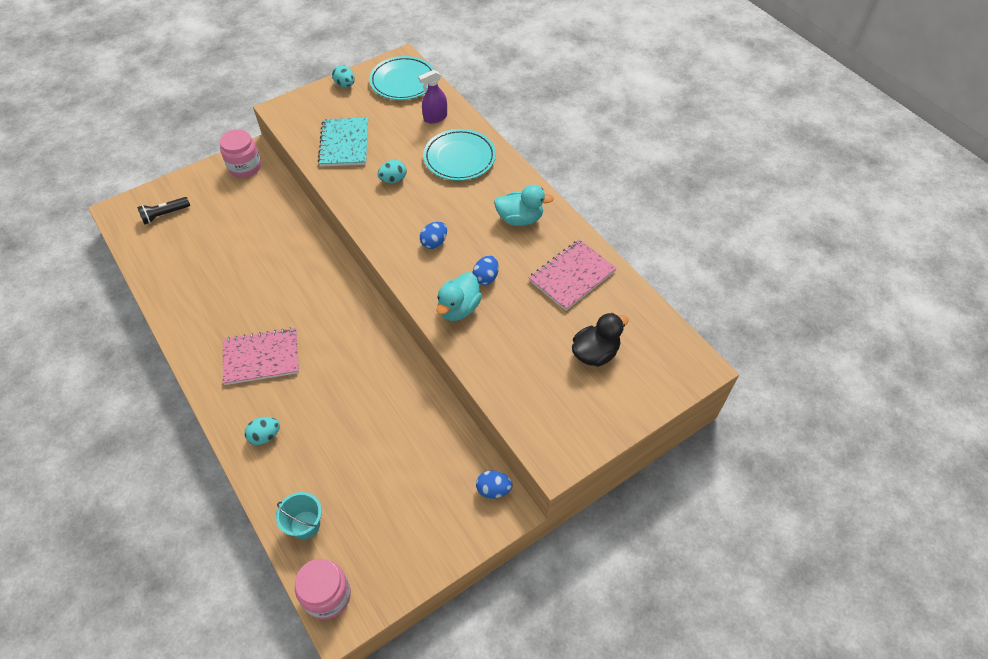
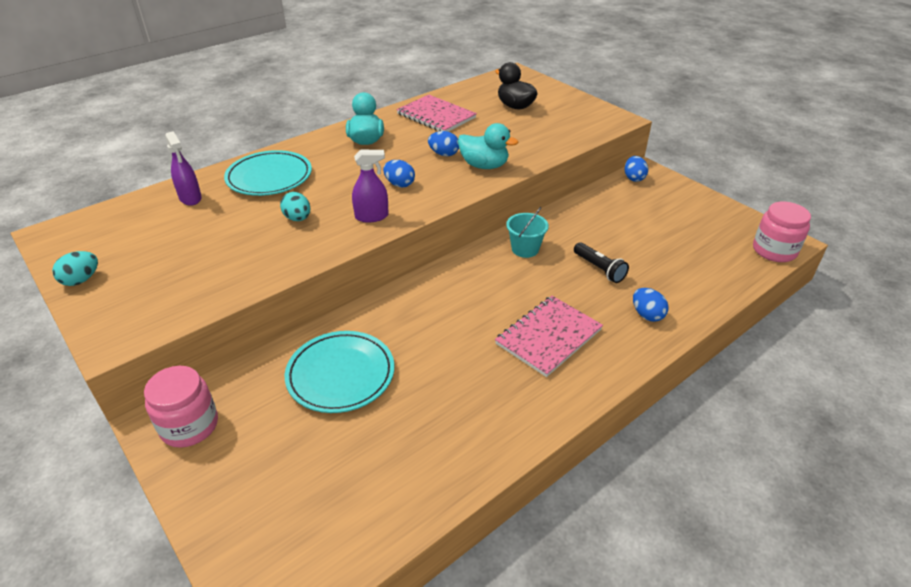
camera: 95 degrees left, 15 degrees down
black flashlight [137,197,190,225] -> black flashlight moved to [574,242,629,283]
pink notebook [223,327,299,385] -> pink notebook turned 60 degrees clockwise [495,296,603,377]
turquoise egg [245,417,280,445] -> blue egg [633,288,669,322]
turquoise bucket [276,492,322,539] -> turquoise bucket moved to [506,207,549,258]
turquoise notebook [318,117,368,167] -> none
turquoise plate [369,56,435,100] -> turquoise plate moved to [285,331,394,413]
none -> purple spray bottle [352,150,389,223]

